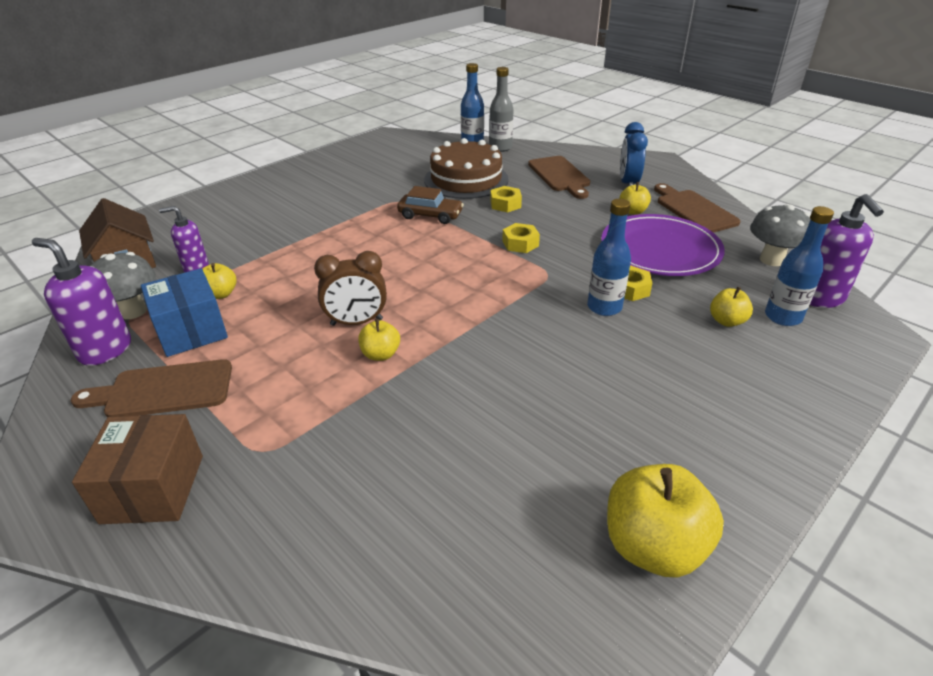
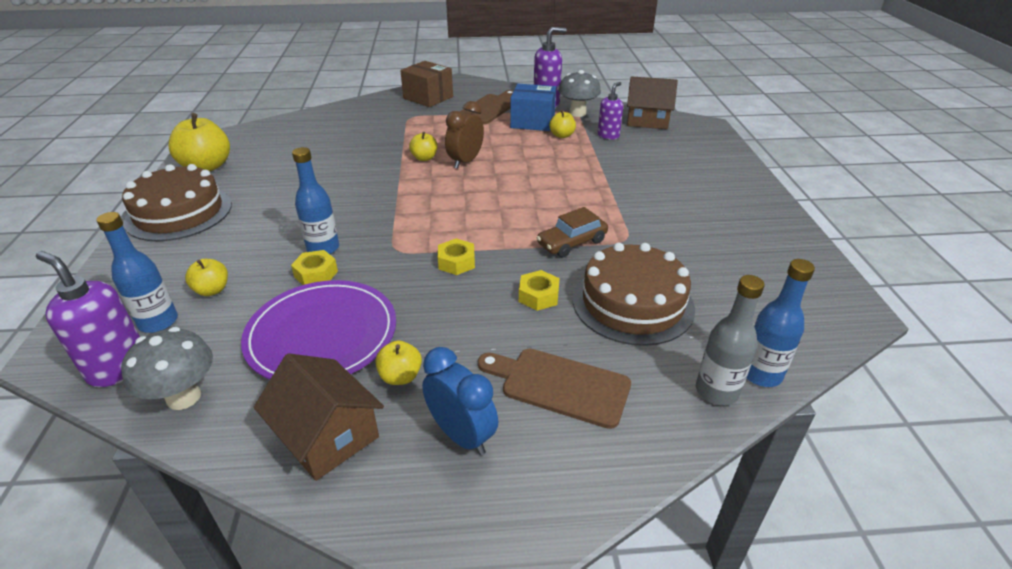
camera: 130 degrees right, 0 degrees up
brown cutting board [654,183,741,233] -> brown house [254,353,384,481]
none -> brown cake [122,164,232,241]

